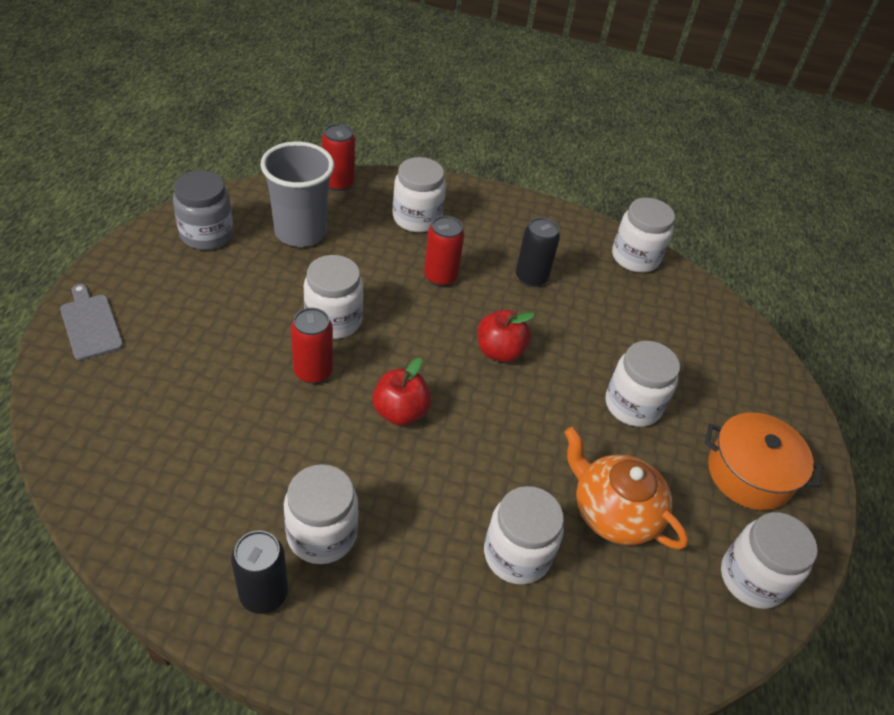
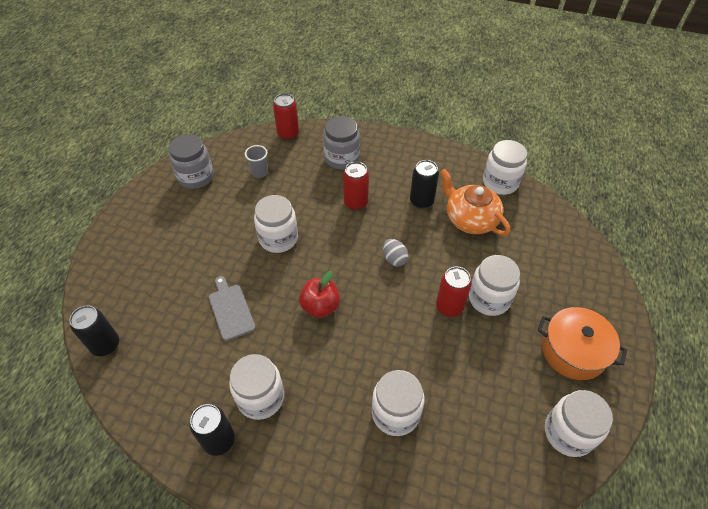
camera: 10 degrees right, 5 degrees up
grey cutting board [60,284,123,360] -> grey cutting board moved to [209,276,256,341]
grey cup [260,141,334,247] -> grey cup [245,145,268,178], size x0.47
red can [291,308,333,384] -> red can moved to [436,267,472,317]
white jar [393,157,446,232] -> grey jar [323,116,360,169]
red apple [477,310,535,362] -> grey egg [383,239,408,266]
orange teapot [564,427,688,549] -> orange teapot moved to [440,169,510,236]
none -> black can [69,306,119,356]

